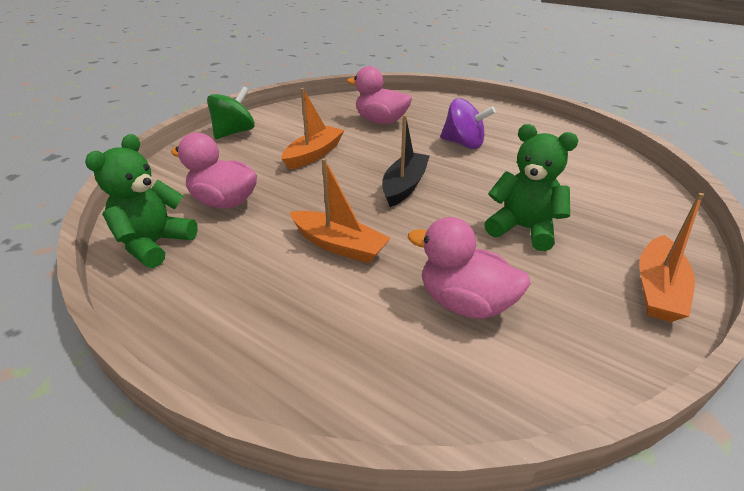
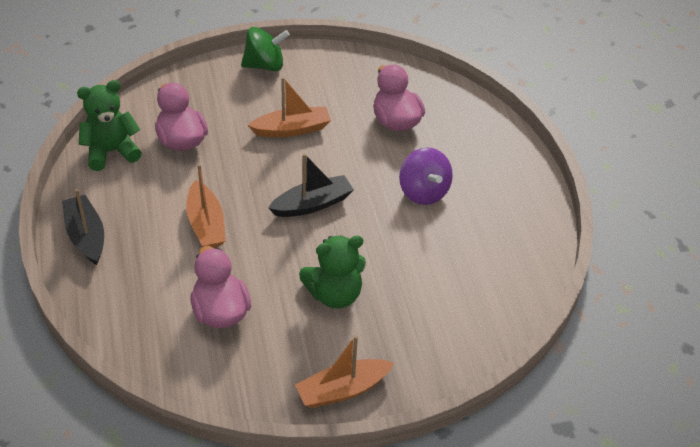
camera: 40 degrees right, 10 degrees up
green teddy bear [485,124,578,251] -> green teddy bear turned 90 degrees clockwise [299,235,366,309]
none -> black boat [62,189,104,265]

